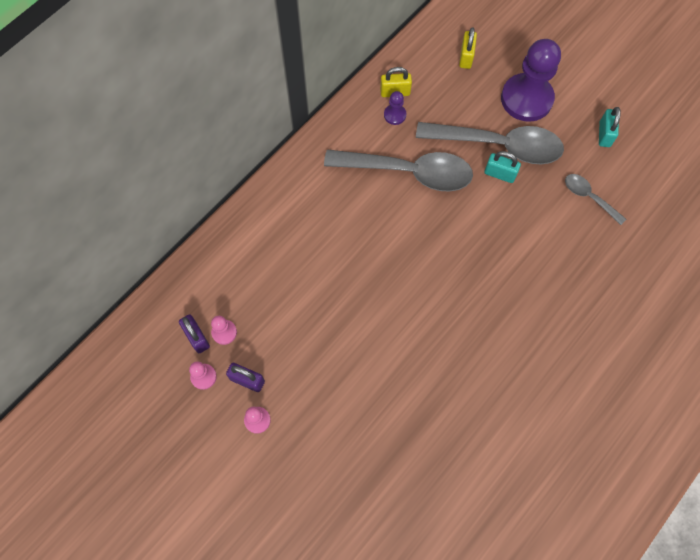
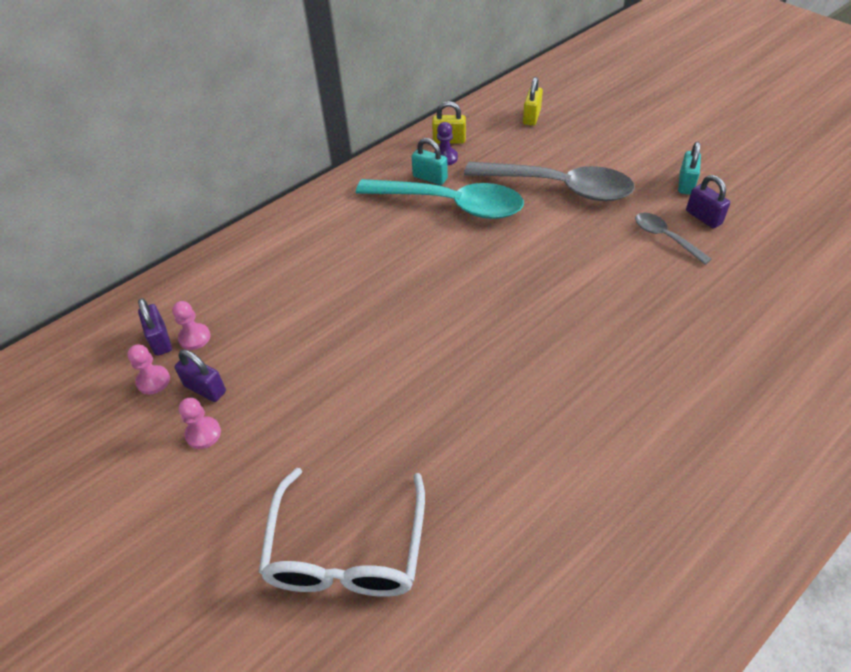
camera: 10 degrees right, 20 degrees down
grey spoon [324,149,473,192] -> turquoise spoon [356,179,524,219]
turquoise padlock [484,151,521,183] -> turquoise padlock moved to [412,138,448,185]
purple pawn [501,39,561,122] -> none
none -> white glasses [259,468,425,597]
none -> purple padlock [686,175,730,228]

